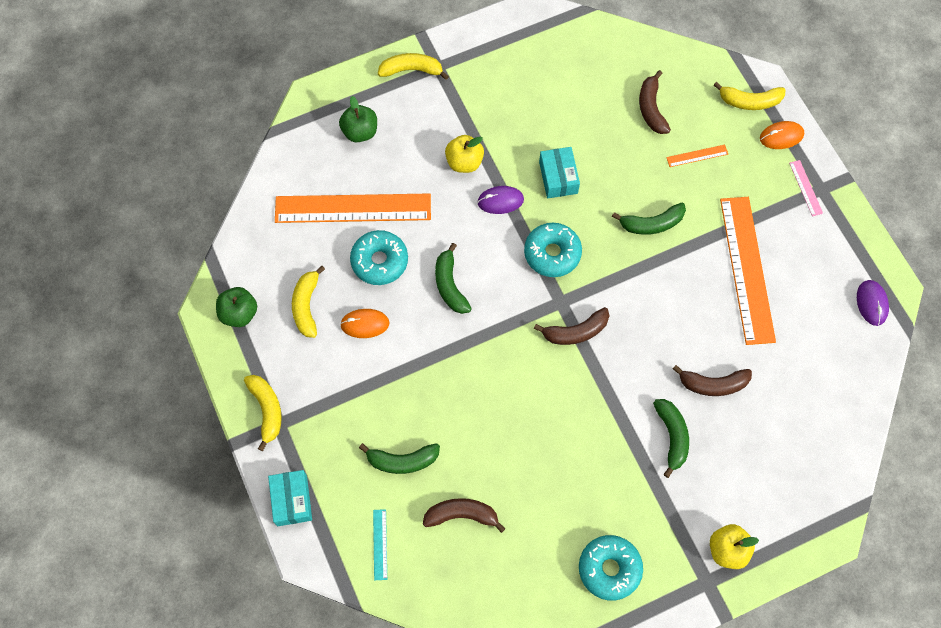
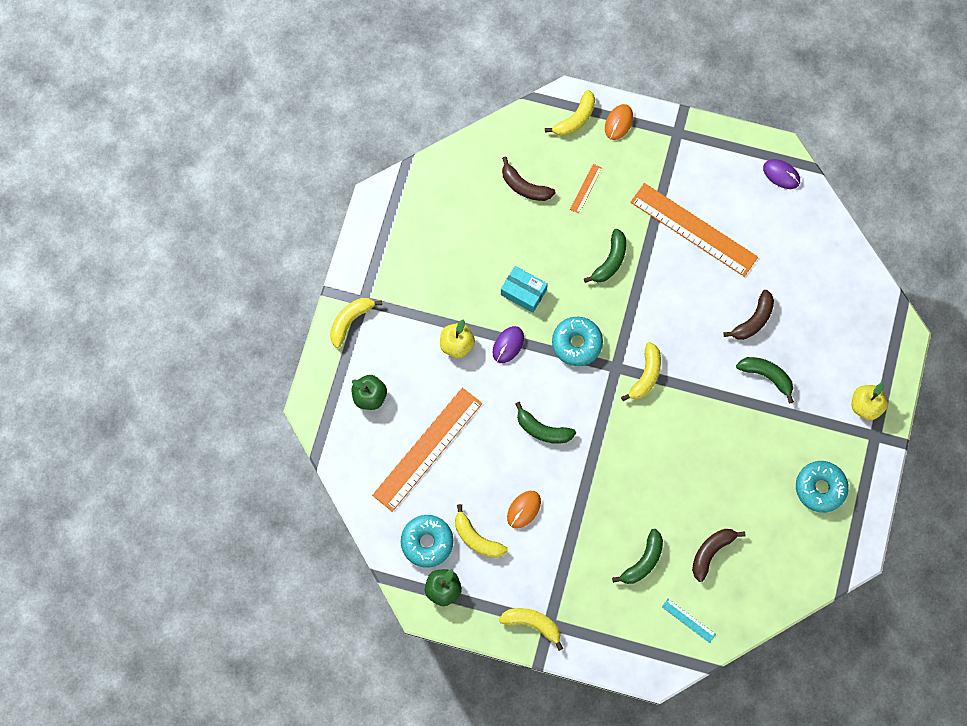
camera: 50 degrees left, 5 degrees up
turquoise box [268,470,312,526] -> none
turquoise donut [350,230,408,285] -> turquoise donut moved to [401,515,453,568]
brown banana [534,307,609,345] -> yellow banana [621,342,661,401]
pink ruler [789,160,823,216] -> none

